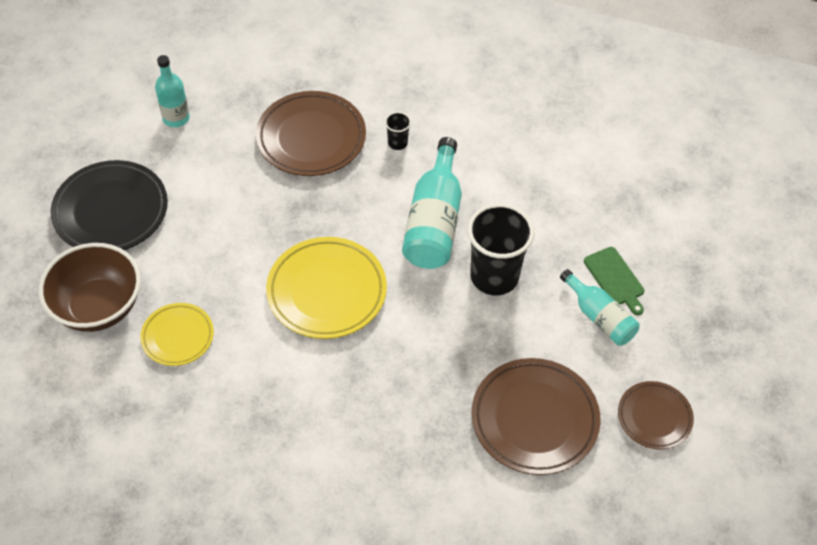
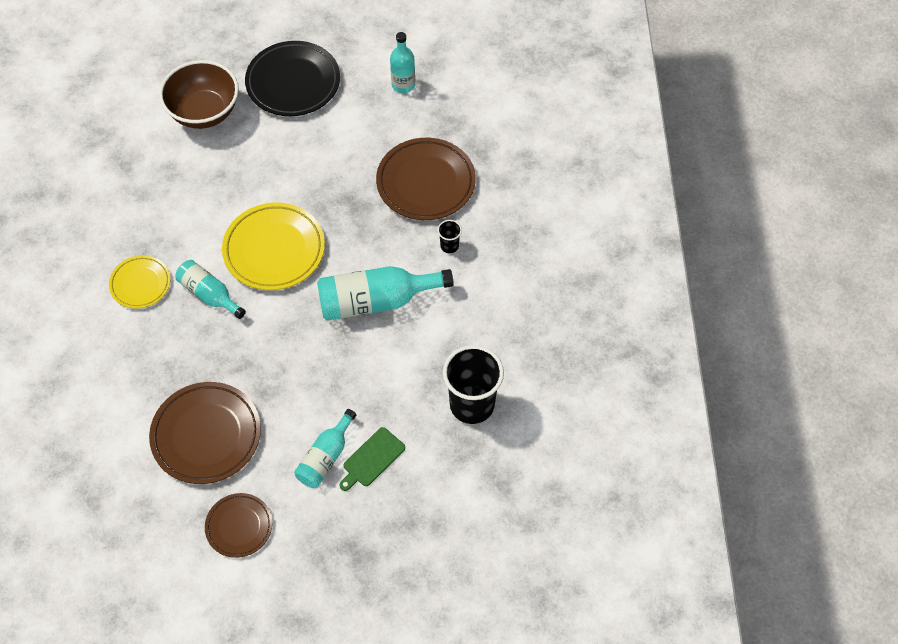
camera: 70 degrees right, 5 degrees up
yellow plate [140,303,214,366] -> yellow plate moved to [109,255,170,309]
black cup [468,203,534,295] -> black cup moved to [443,345,504,424]
none -> turquoise bottle [175,260,246,319]

